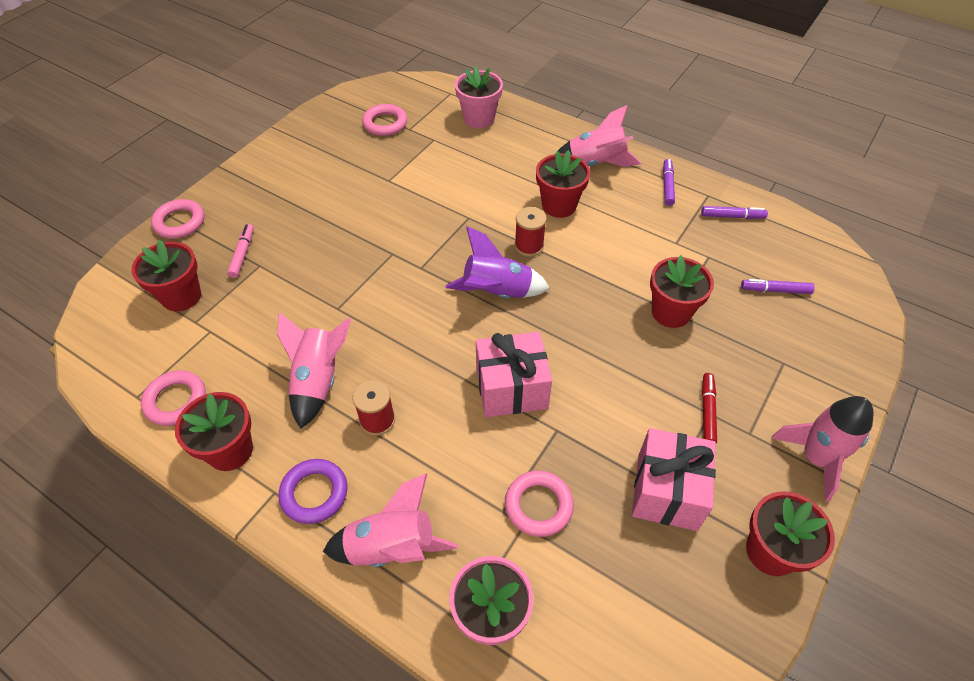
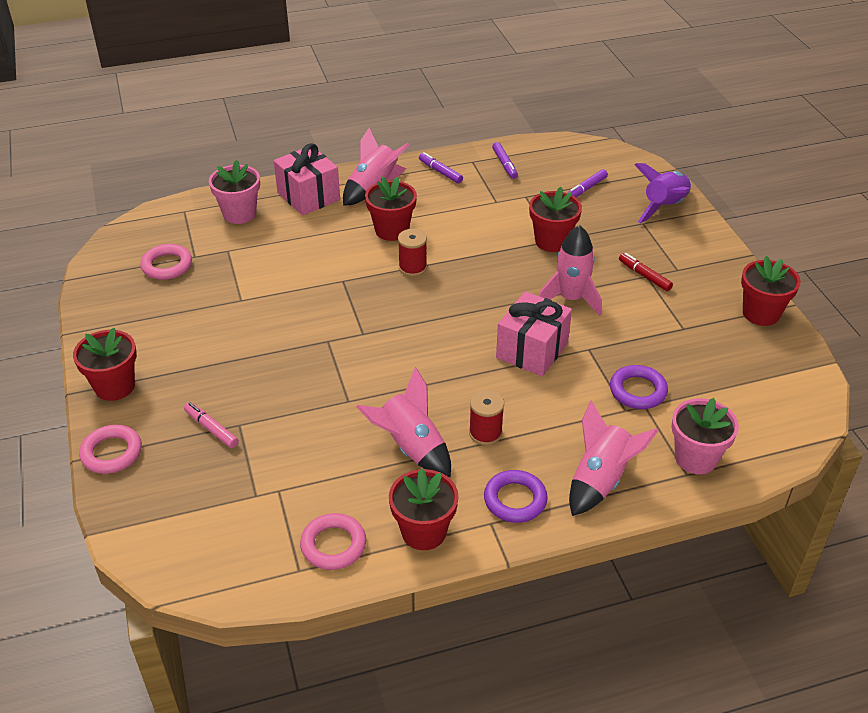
camera: 50 degrees left, 10 degrees down
red flower pot [132,240,201,312] -> red flower pot moved to [73,328,137,401]
purple rocket [446,227,550,298] -> purple rocket moved to [635,163,691,223]
pink ring [505,471,574,537] -> purple ring [610,365,668,409]
pink gift [632,428,716,531] -> pink gift moved to [274,143,340,215]
purple marker [701,206,768,219] -> purple marker turned 120 degrees clockwise [492,142,518,179]
pink rocket [771,396,874,502] -> pink rocket moved to [539,225,601,316]

